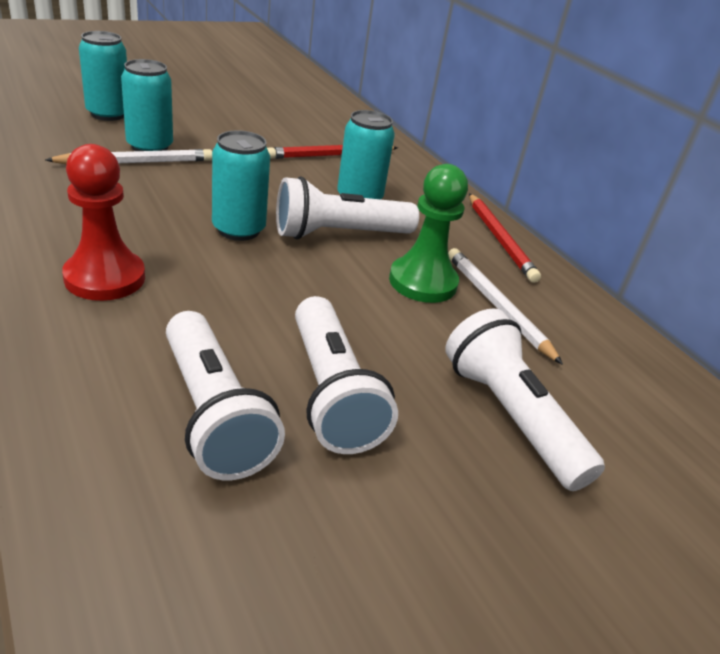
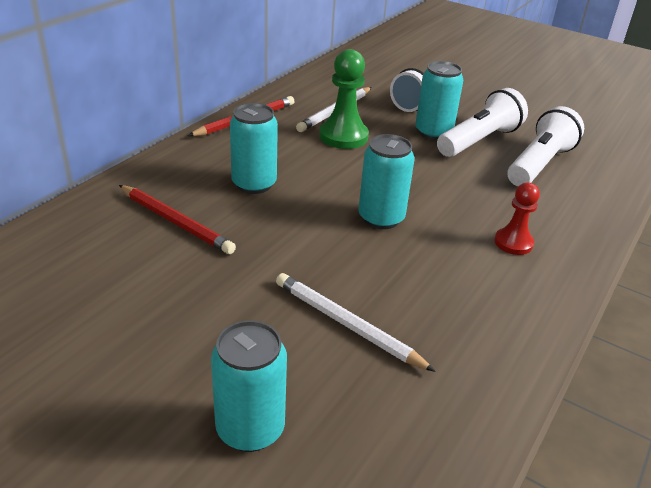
camera: 115 degrees left, 0 degrees up
red pawn [62,144,145,301] -> red pawn [494,183,540,255], size x0.63
turquoise can [121,59,173,151] -> turquoise can moved to [415,61,463,140]
white flashlight [276,176,419,239] -> none

